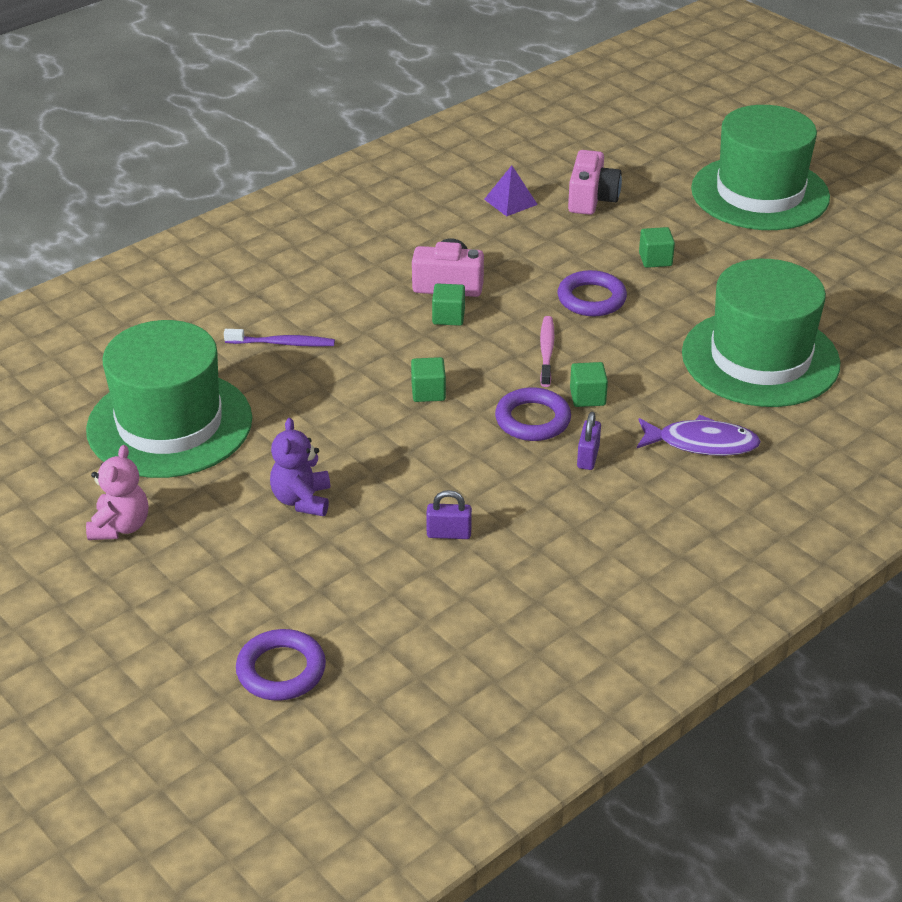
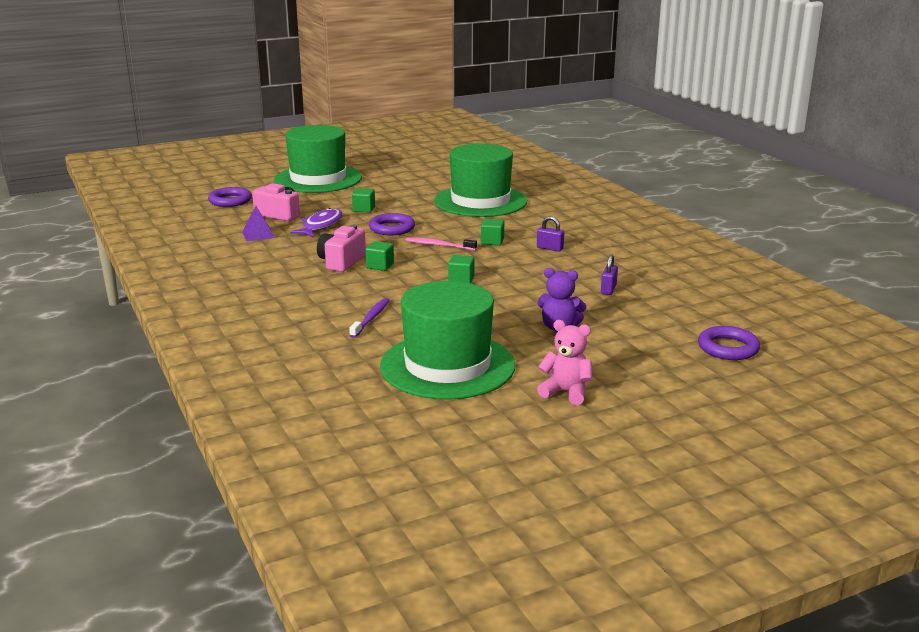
camera: 75 degrees left, 15 degrees down
purple ring [495,387,571,441] -> purple ring moved to [208,187,252,207]
purple fish [637,415,761,456] -> purple fish moved to [290,208,343,237]

